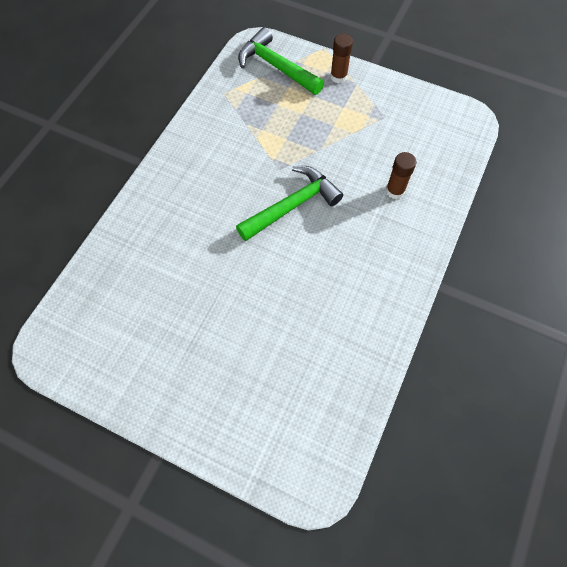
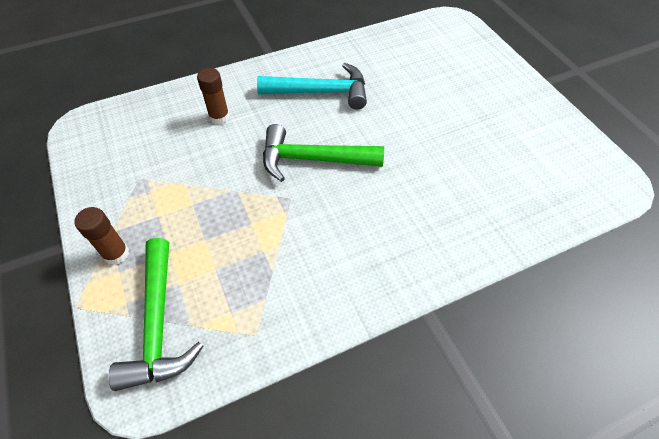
camera: 140 degrees left, 10 degrees down
none -> turquoise hammer [257,63,367,110]

